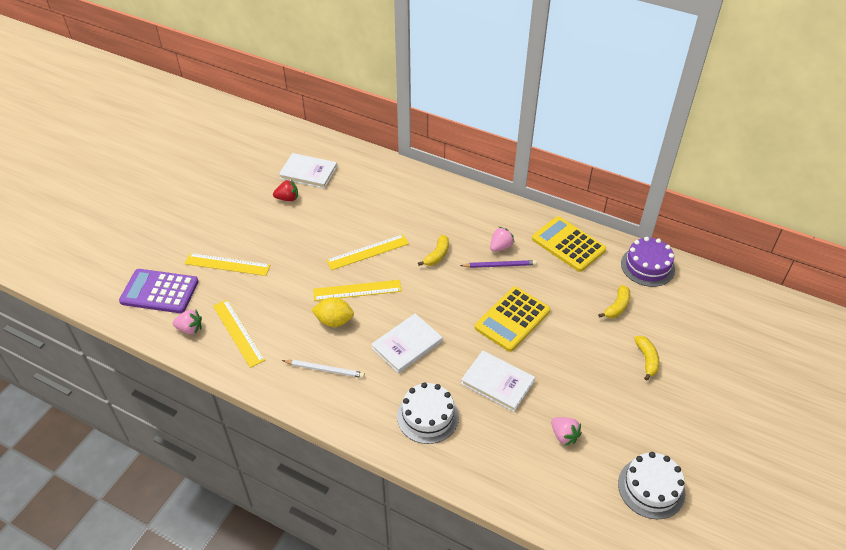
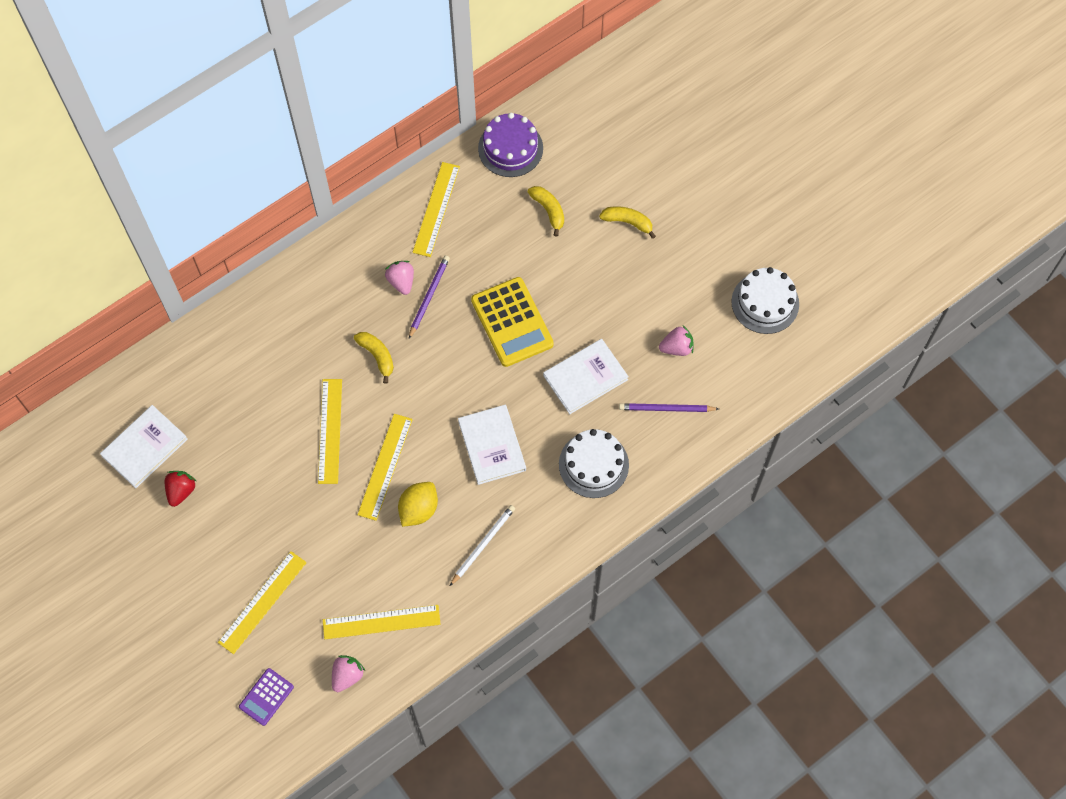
camera: 65 degrees left, 20 degrees up
purple calculator [119,269,199,313] -> purple calculator [239,668,294,726], size x0.54
yellow calculator [532,216,606,272] -> yellow ruler [413,162,460,257]
none -> purple pencil [619,403,719,412]

